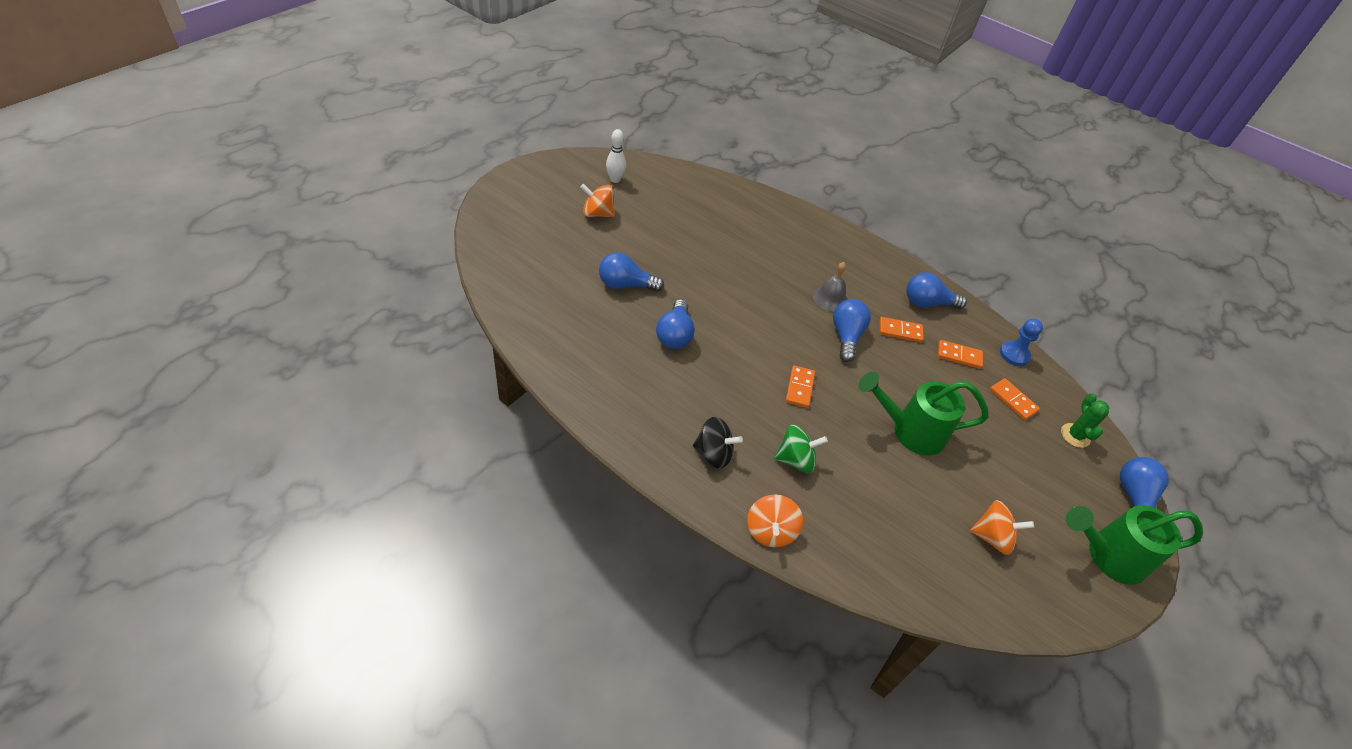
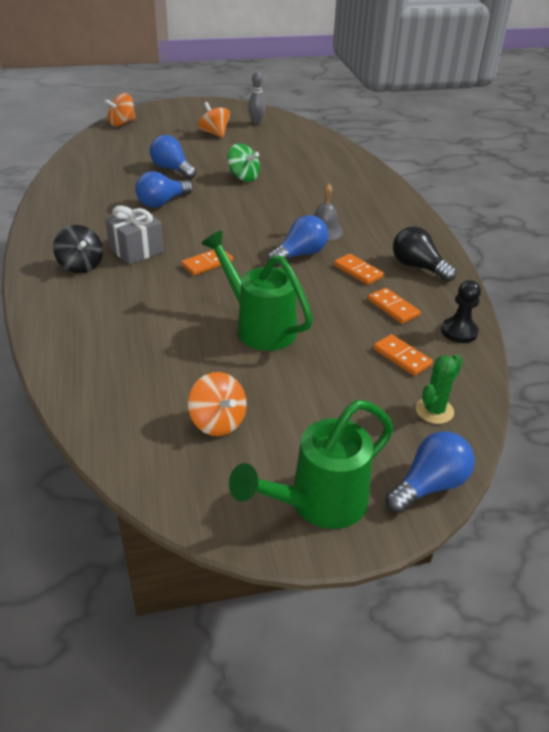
camera: 45 degrees right, 10 degrees down
white bowling pin [606,129,626,183] -> grey bowling pin [248,71,266,125]
orange spinning top [747,495,803,547] -> orange spinning top moved to [104,93,135,126]
green spinning top [774,424,828,473] -> green spinning top moved to [228,143,260,182]
blue light bulb [906,272,967,309] -> black light bulb [393,226,457,282]
orange domino [990,378,1040,420] -> orange domino turned 45 degrees counterclockwise [373,334,433,376]
blue pawn [1000,319,1043,366] -> black pawn [441,280,481,343]
green watering can [1066,505,1203,585] -> green watering can turned 75 degrees counterclockwise [229,400,394,529]
none -> grey gift [105,206,164,265]

